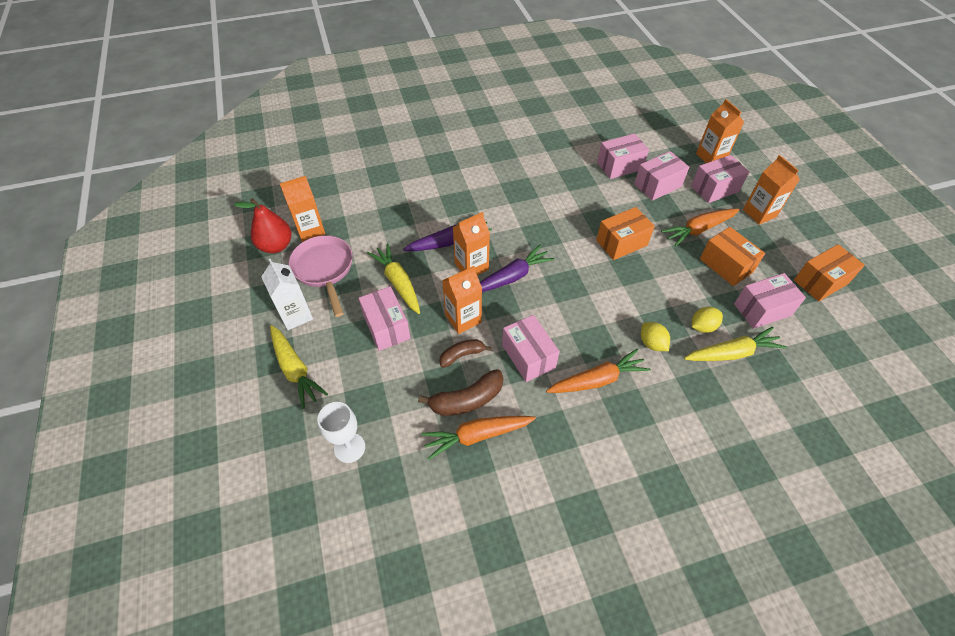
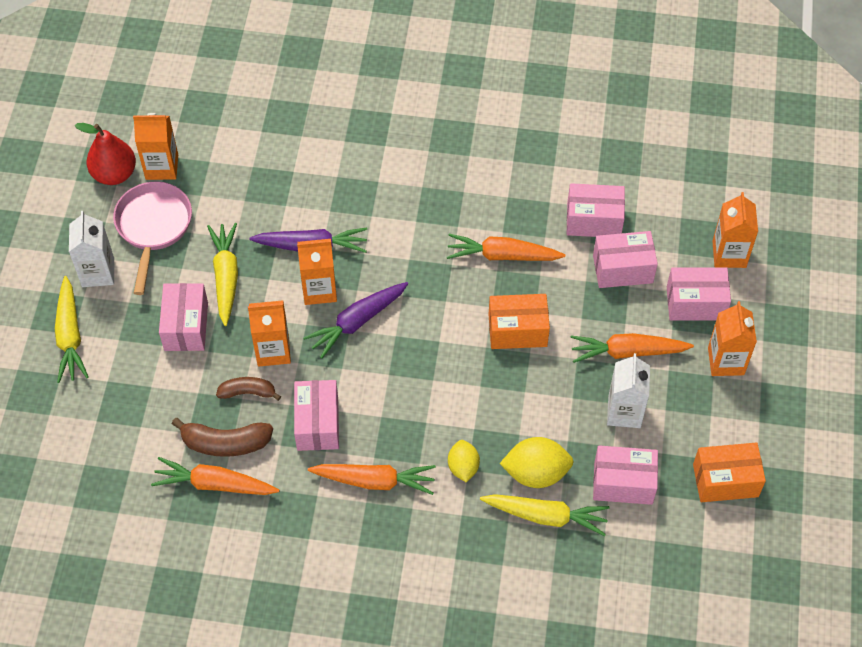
camera: 25 degrees right, 5 degrees up
white goblet [317,402,365,463] -> none
purple carrot [480,245,554,292] -> purple carrot turned 150 degrees clockwise [303,282,409,359]
yellow lemon [692,307,723,333] -> yellow lemon [500,437,574,488], size x1.57
orange box [700,227,765,286] -> white carton [607,353,650,428]
none -> orange carrot [447,234,565,261]

